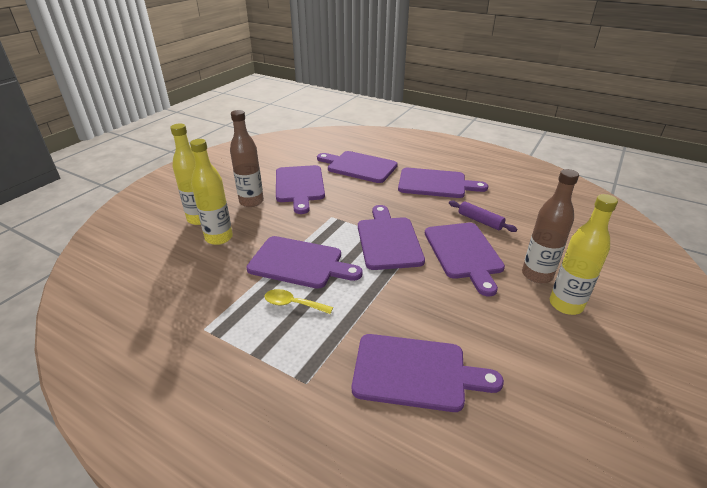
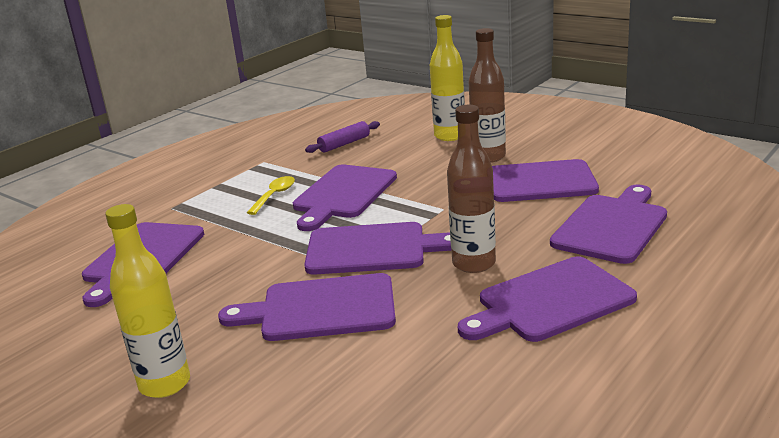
camera: 100 degrees right, 10 degrees down
yellow bottle [190,139,233,245] -> none
purple cutting board [398,168,488,198] -> purple cutting board turned 45 degrees clockwise [458,257,637,342]
purple rolling pin [449,200,517,232] -> purple rolling pin moved to [305,121,380,153]
brown bottle [522,169,579,283] -> brown bottle moved to [447,105,496,273]

